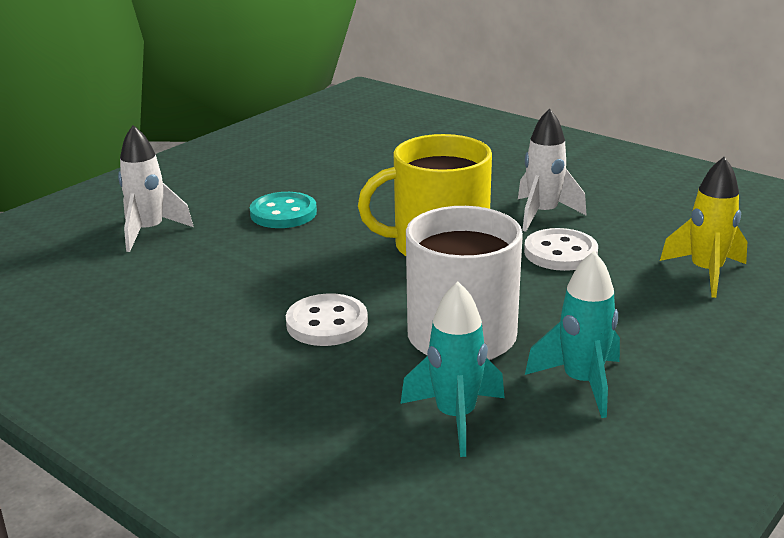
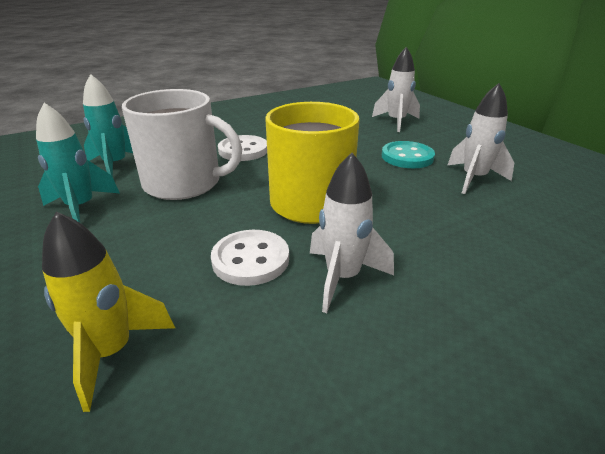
camera: 110 degrees right, 5 degrees up
none -> white rocket [448,83,514,194]

